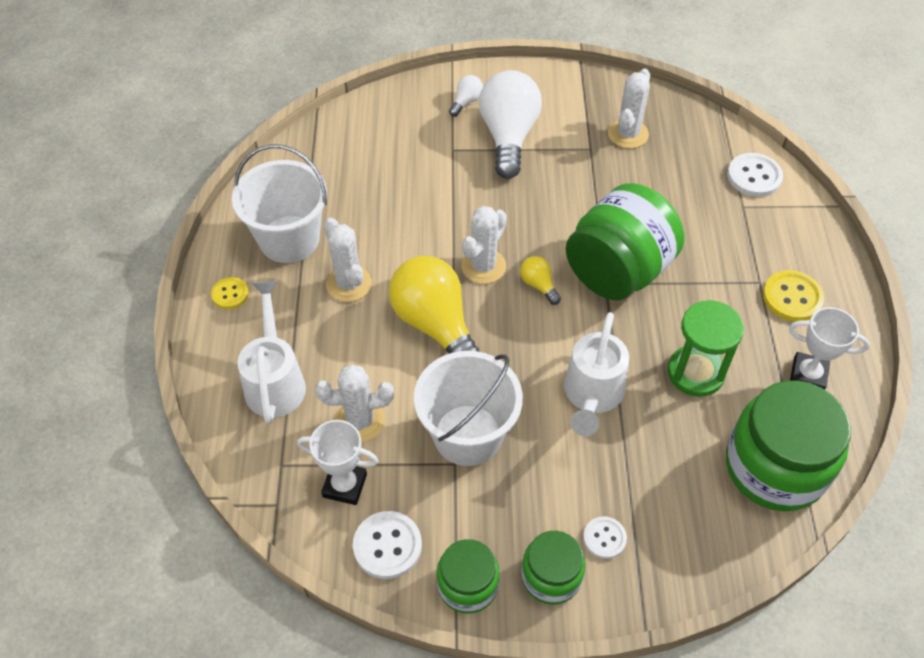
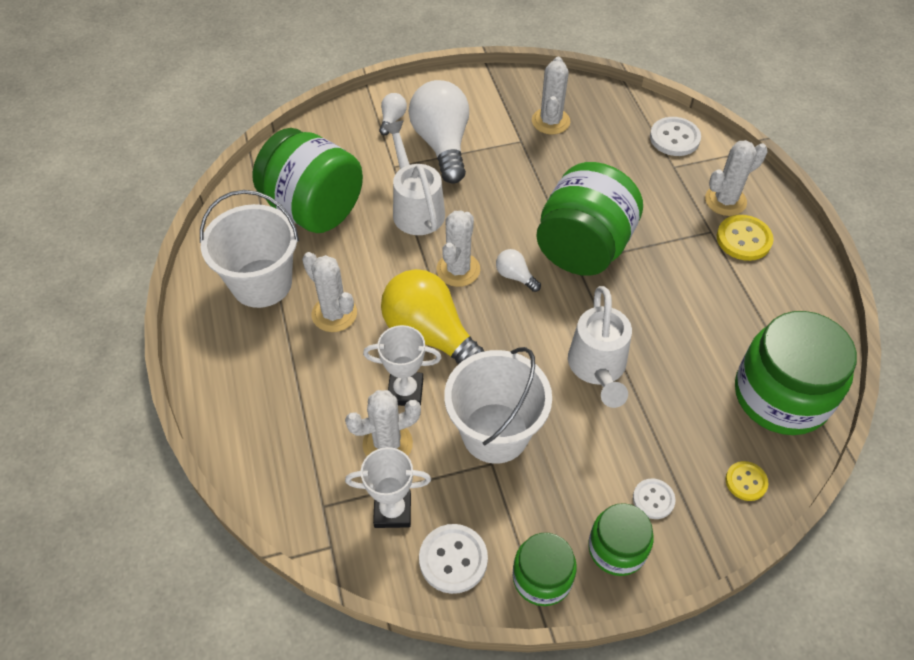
camera: 15 degrees left, 0 degrees up
yellow button [211,277,249,309] -> yellow button moved to [725,461,769,501]
white watering can [237,281,306,424] -> white watering can moved to [383,121,445,235]
yellow light bulb [520,256,561,305] -> white light bulb [496,249,541,292]
green hourglass [668,300,744,397] -> none
white trophy [789,307,870,390] -> white trophy moved to [363,325,442,406]
none -> green jar [253,128,363,233]
none -> white cactus [705,140,768,216]

